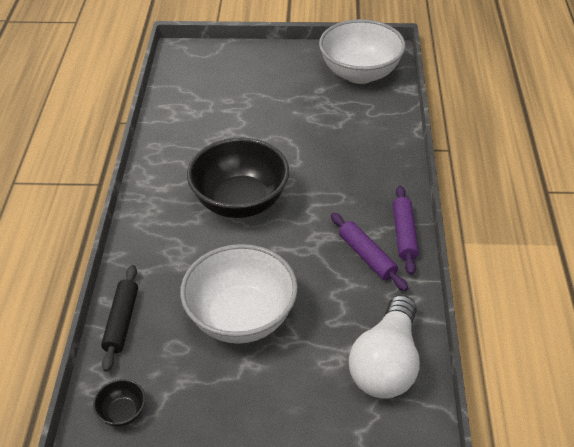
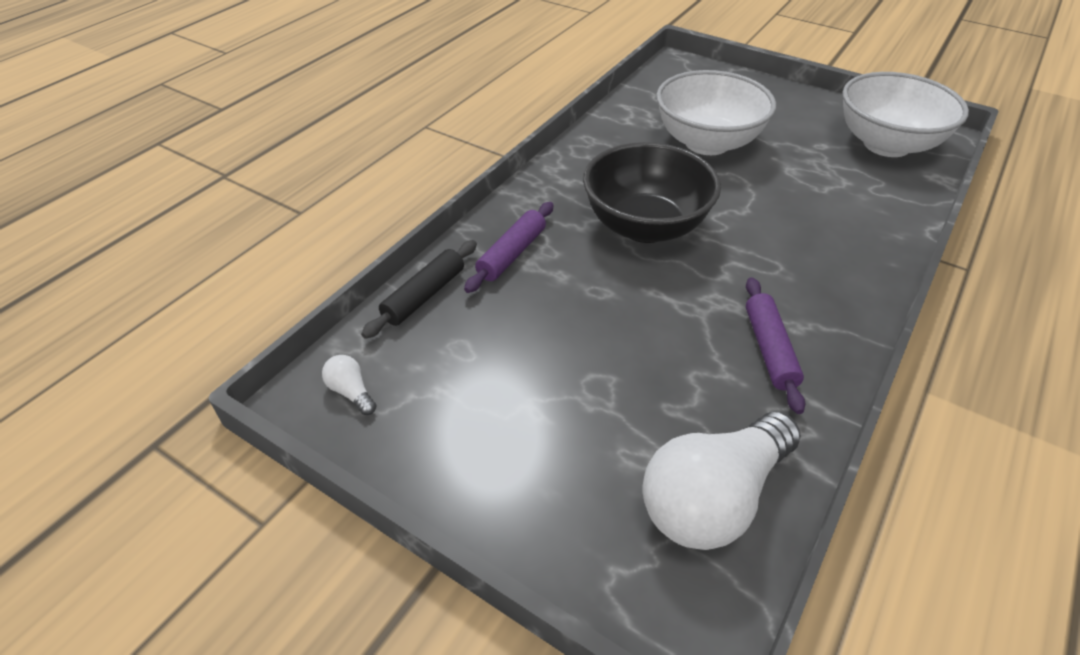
camera: 30 degrees right, 0 degrees up
black bowl [93,379,145,427] -> white light bulb [322,355,376,415]
white bowl [180,244,298,344] -> white bowl moved to [656,70,776,155]
purple rolling pin [393,186,419,275] -> purple rolling pin moved to [464,202,554,293]

